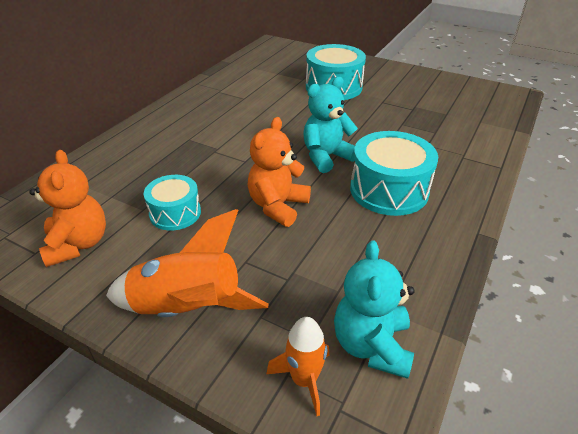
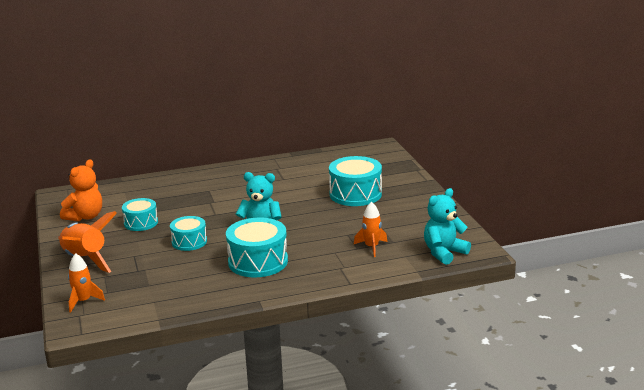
camera: 45 degrees right, 15 degrees down
orange teddy bear [248,117,311,227] -> turquoise drum [170,216,207,251]
turquoise teddy bear [334,240,415,379] -> turquoise teddy bear moved to [424,188,471,265]
none -> orange rocket [354,202,387,257]

